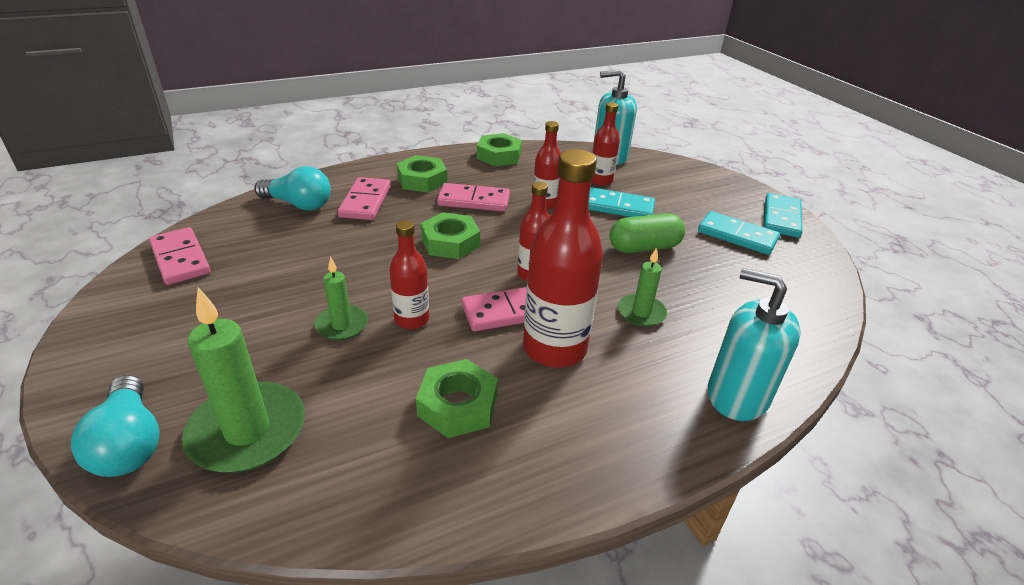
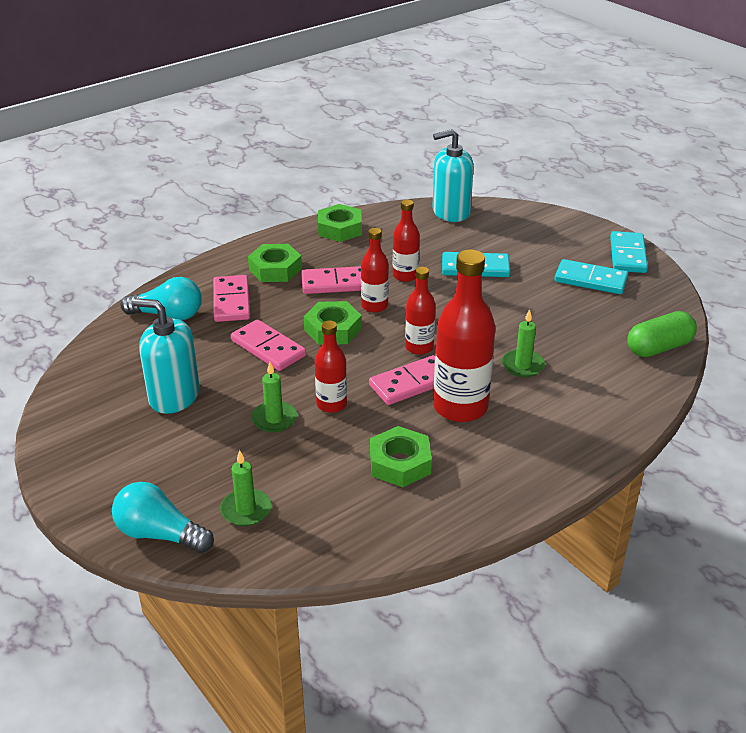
camera: 10 degrees left, 0 degrees up
turquoise light bulb [71,375,160,477] -> turquoise light bulb turned 150 degrees clockwise [112,482,214,553]
pink domino [149,227,211,285] -> pink domino moved to [231,319,306,371]
green candle [182,288,305,473] -> green candle [220,450,271,526], size x0.56
red bottle [591,102,620,186] -> red bottle moved to [361,228,389,313]
green capsule [610,213,685,253] -> green capsule moved to [627,311,697,357]
turquoise soap dispenser [708,268,801,421] -> turquoise soap dispenser moved to [133,298,200,414]

